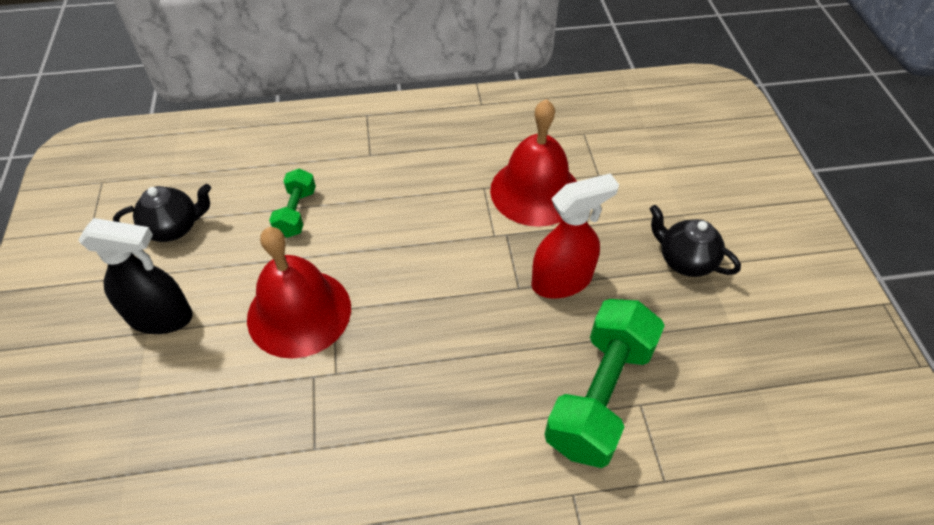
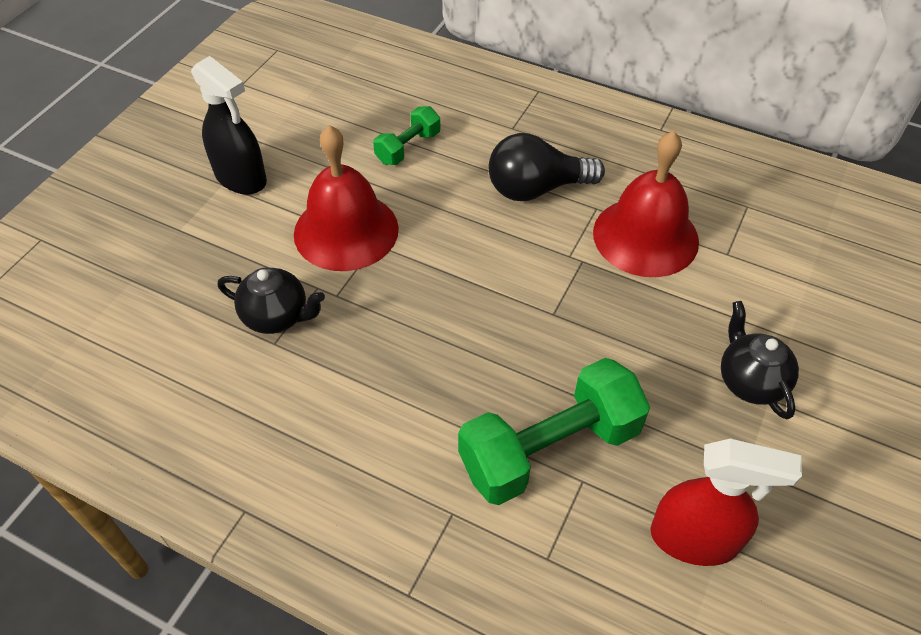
camera: 35 degrees right, 0 degrees up
black teapot [113,184,211,242] -> black teapot moved to [218,267,325,334]
red spray bottle [532,173,619,298] -> red spray bottle moved to [650,439,802,566]
none -> black light bulb [488,133,605,201]

